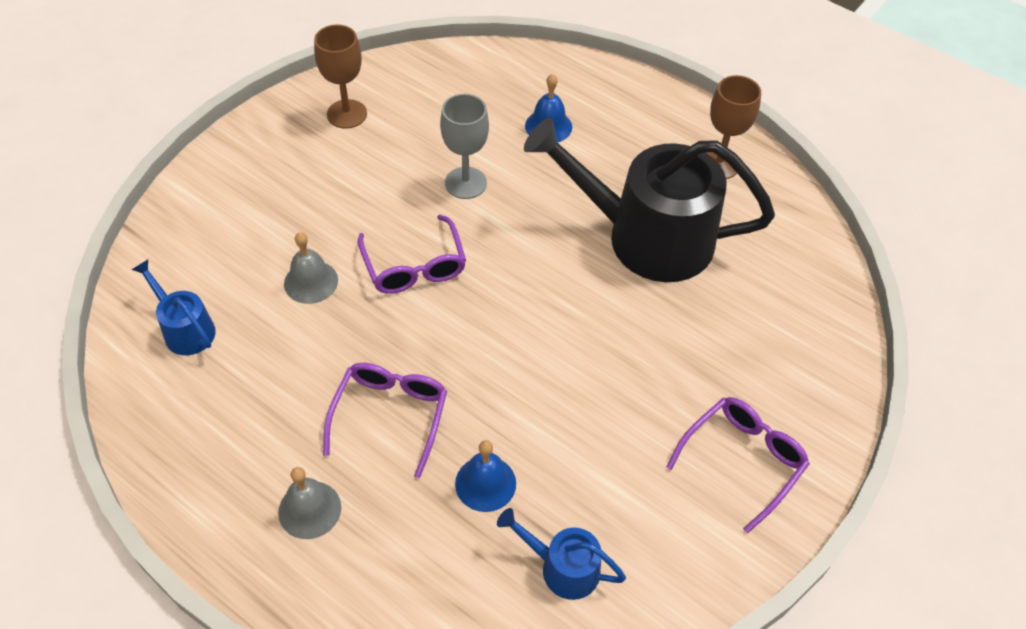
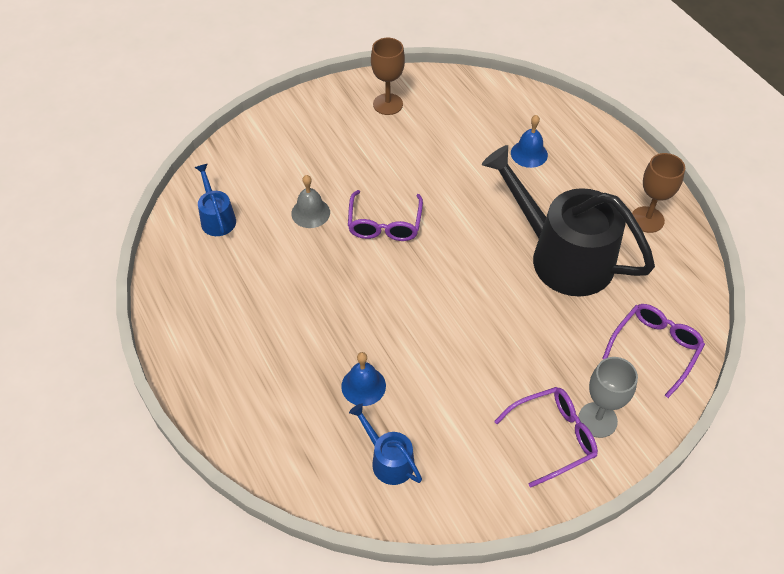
camera: 25 degrees right, 0 degrees up
grey bell [278,467,341,539] -> none
purple glasses [323,363,447,478] -> purple glasses moved to [602,304,705,398]
grey goblet [440,94,489,199] -> grey goblet moved to [578,357,638,438]

